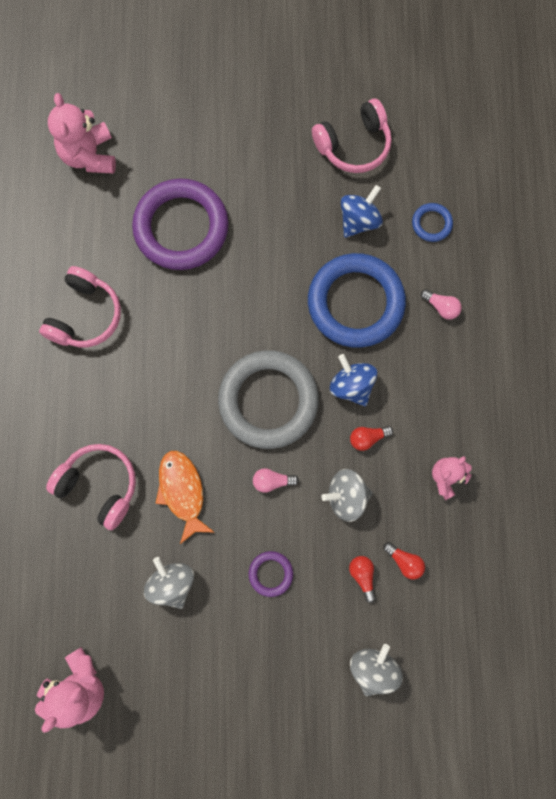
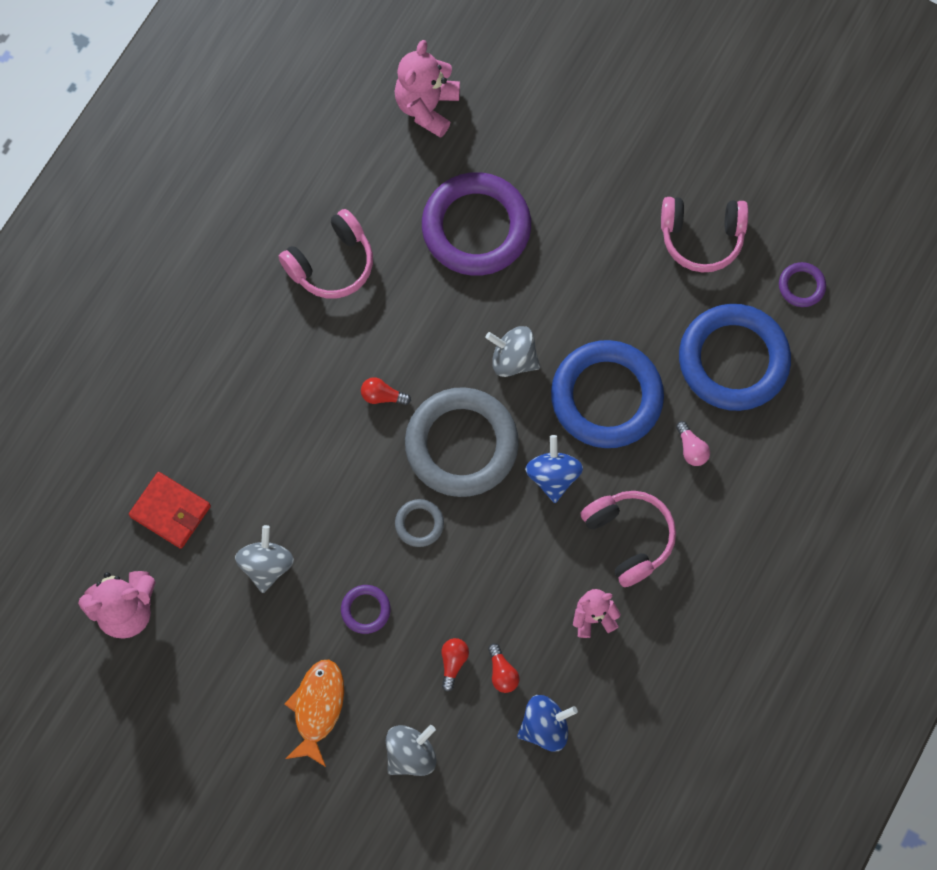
camera: 30 degrees right, 5 degrees down
pink headphones [46,444,136,530] -> pink headphones moved to [580,491,676,587]
orange fish [155,451,214,544] -> orange fish moved to [285,660,344,767]
pink light bulb [253,468,299,493] -> grey ring [395,499,444,547]
grey spinning top [321,469,373,522] -> grey spinning top moved to [485,326,540,377]
blue spinning top [341,185,383,238] -> blue spinning top moved to [517,695,578,751]
red light bulb [350,426,393,451] -> red light bulb moved to [361,377,411,405]
blue ring [412,203,453,242] -> blue ring [679,304,791,411], size x2.33
none -> red wallet [129,472,211,549]
none -> purple ring [779,262,826,307]

